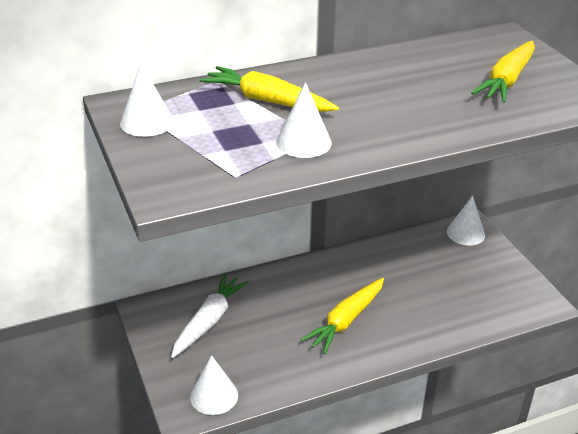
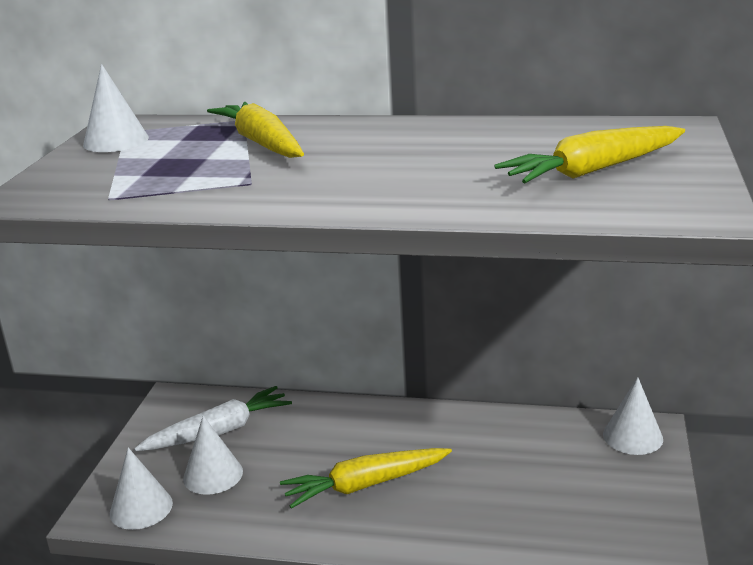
camera: 35 degrees right, 10 degrees down
white cone [276,82,332,158] -> white cone moved to [183,416,243,495]

